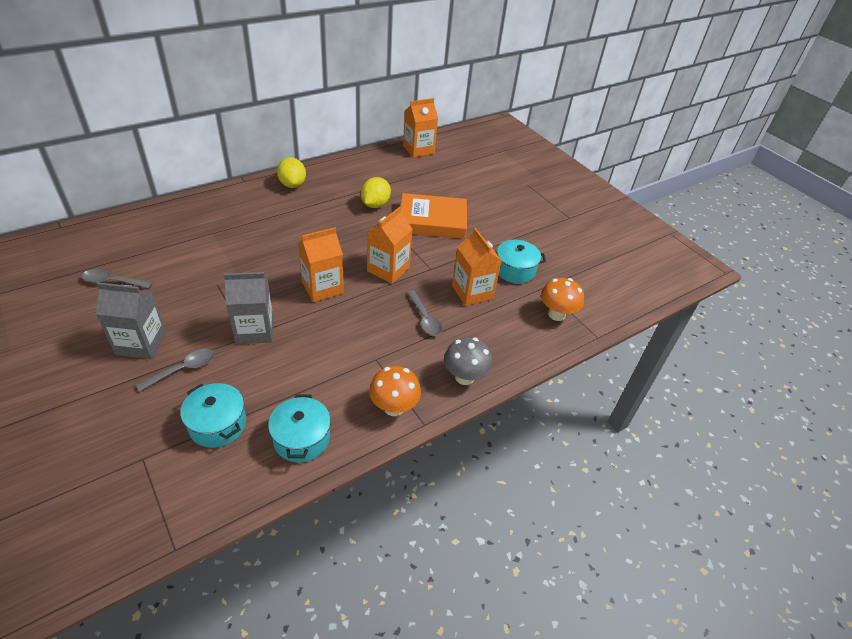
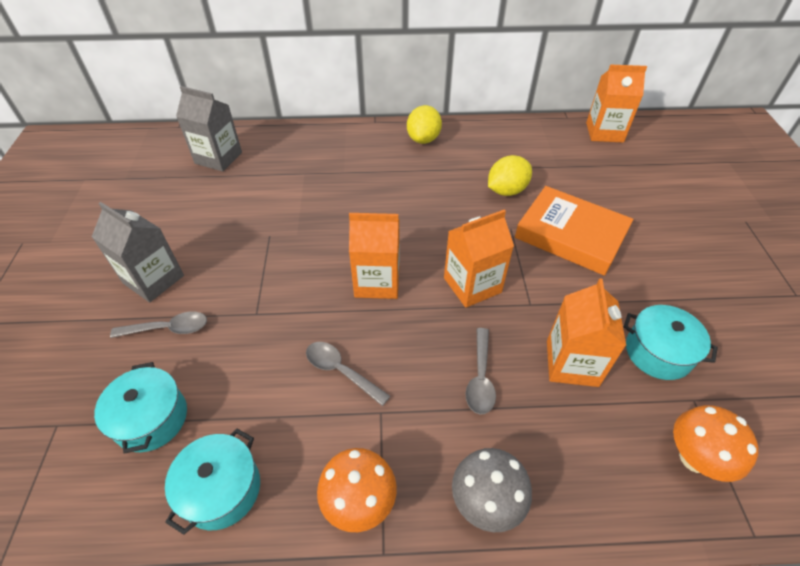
camera: 35 degrees right, 5 degrees up
grey spoon [82,269,153,288] -> grey spoon moved to [306,342,390,406]
grey carton [224,272,274,344] -> grey carton moved to [176,86,242,172]

